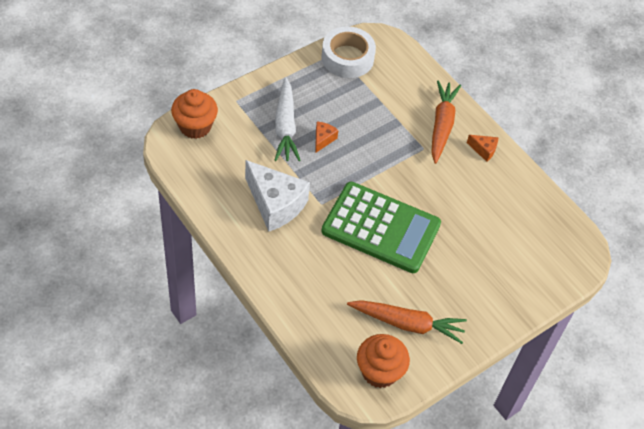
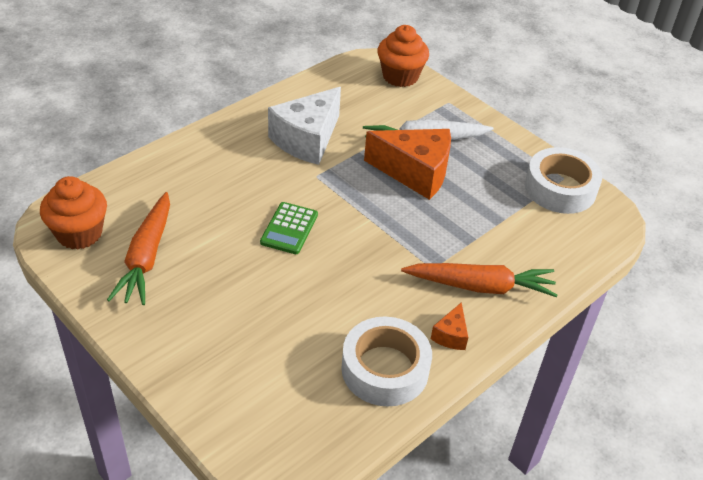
camera: 85 degrees right, 10 degrees down
orange cheese [315,122,338,153] -> orange cheese [364,129,451,200], size x2.21
green calculator [322,182,441,273] -> green calculator [260,202,318,254], size x0.46
none -> white tape [341,317,432,407]

